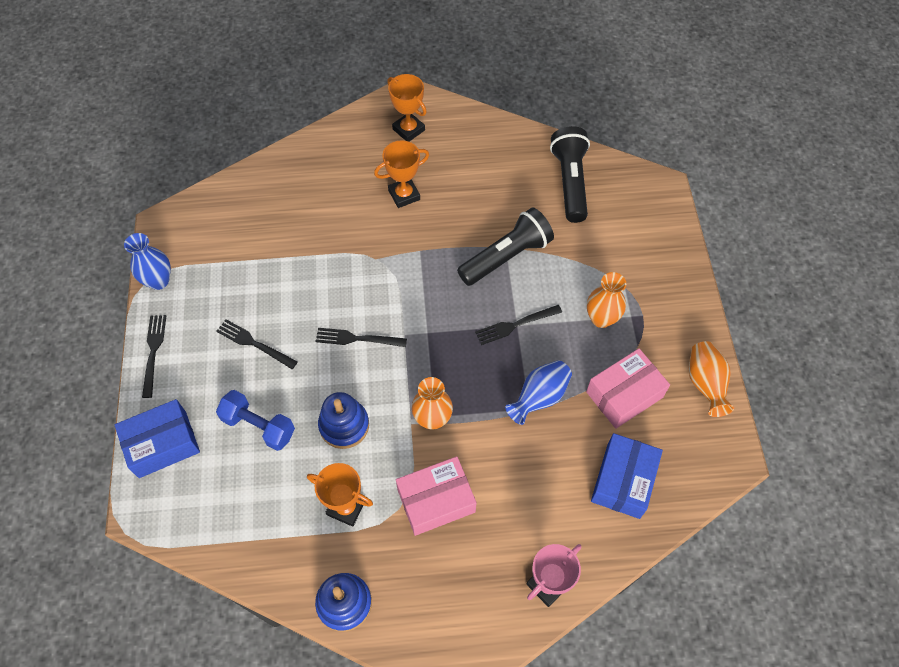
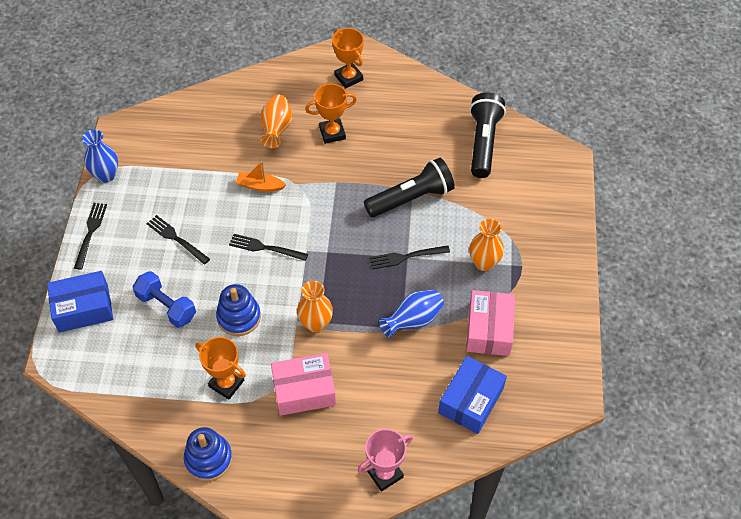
camera: 10 degrees right, 5 degrees down
pink box [586,348,670,429] -> pink box turned 60 degrees counterclockwise [466,290,515,356]
orange vase [689,341,734,417] -> orange vase moved to [260,95,292,148]
none -> orange boat [236,161,286,192]

